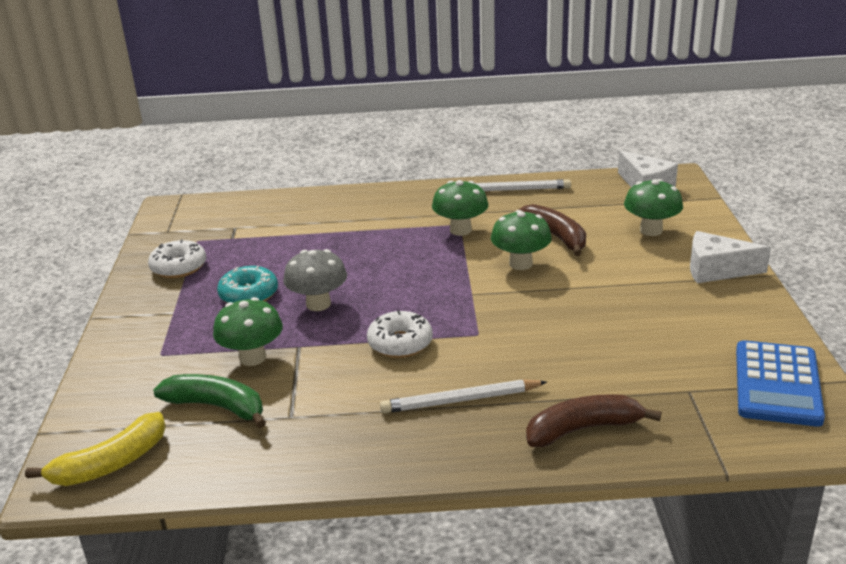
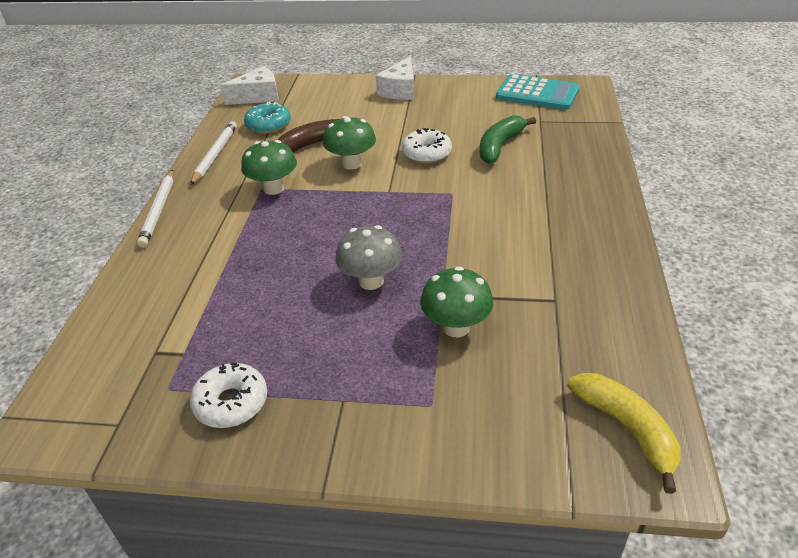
camera: 80 degrees left, 10 degrees up
green banana [153,374,266,428] -> green banana moved to [480,116,536,164]
turquoise donut [217,266,278,303] -> turquoise donut moved to [244,102,291,134]
white donut [367,310,433,358] -> white donut moved to [402,128,452,164]
white pencil [380,379,547,413] -> white pencil moved to [137,170,174,248]
brown banana [526,394,661,447] -> none
green mushroom [624,179,683,236] -> none
blue calculator [736,340,825,427] -> turquoise calculator [496,74,580,110]

